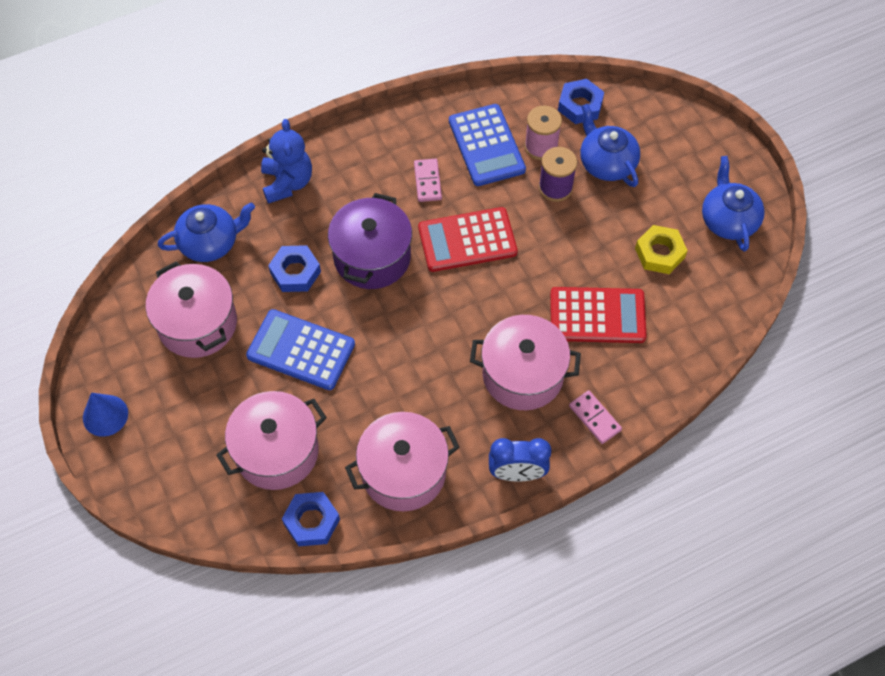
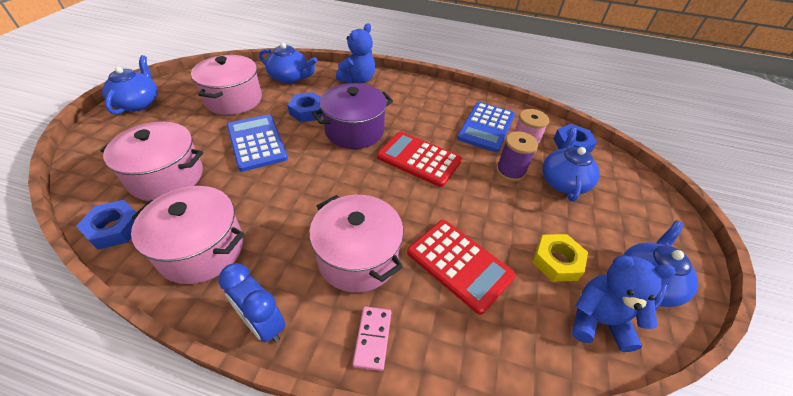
camera: 40 degrees right, 15 degrees down
blue cone [83,393,128,437] -> blue teapot [102,55,158,115]
pink domino [414,159,442,202] -> none
none -> blue teddy bear [572,255,676,352]

